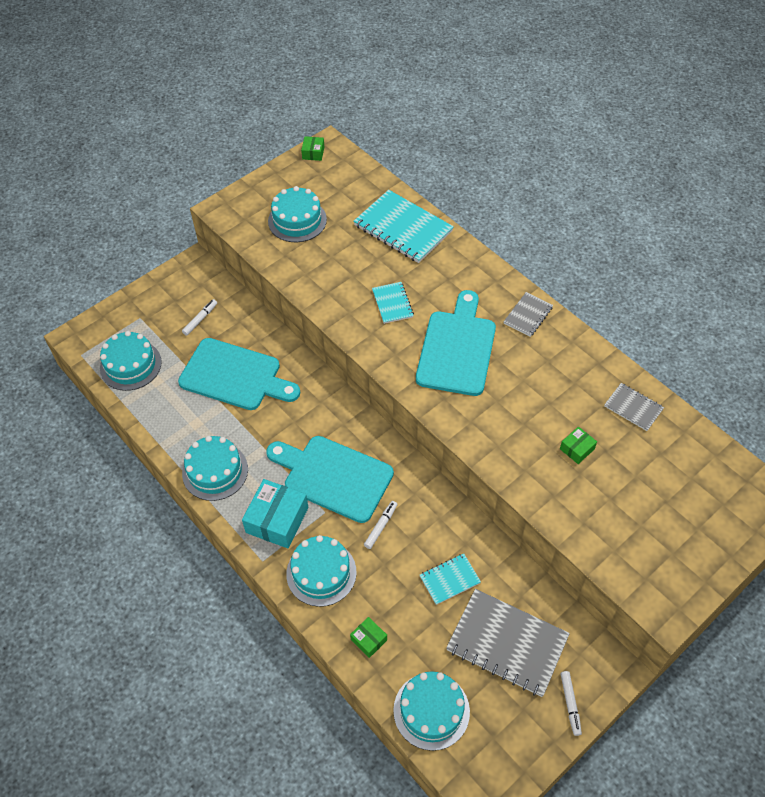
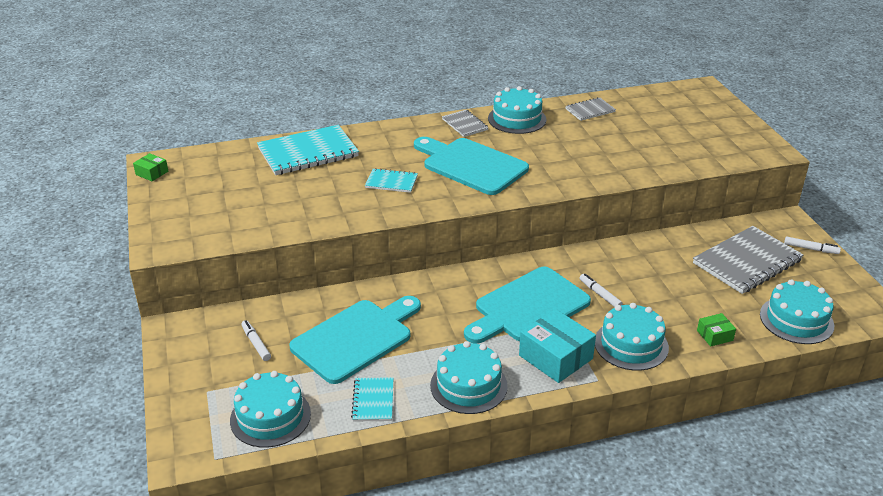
camera: 65 degrees left, 20 degrees down
turquoise cake [268,186,327,242] -> turquoise cake moved to [488,86,546,134]
turquoise notebook [420,553,481,605] -> turquoise notebook moved to [351,377,393,421]
green box [560,427,597,464] -> none

